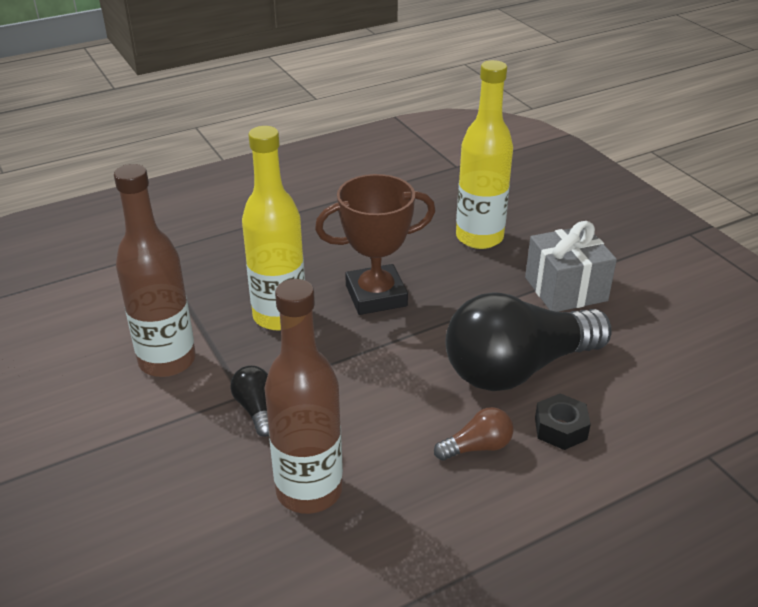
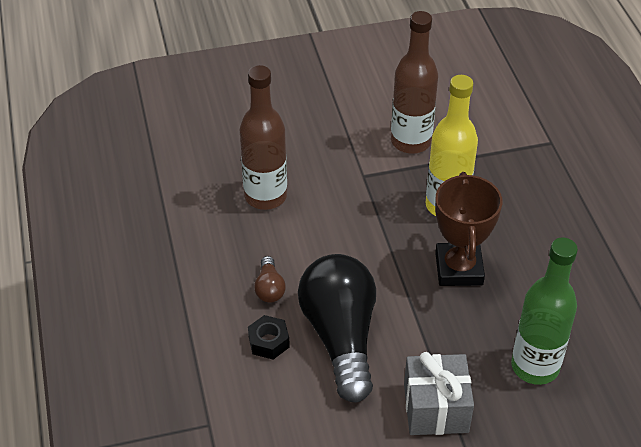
camera: 105 degrees right, 10 degrees up
black light bulb [230,366,269,437] -> none
yellow bottle [456,60,513,249] -> green bottle [511,237,578,385]

